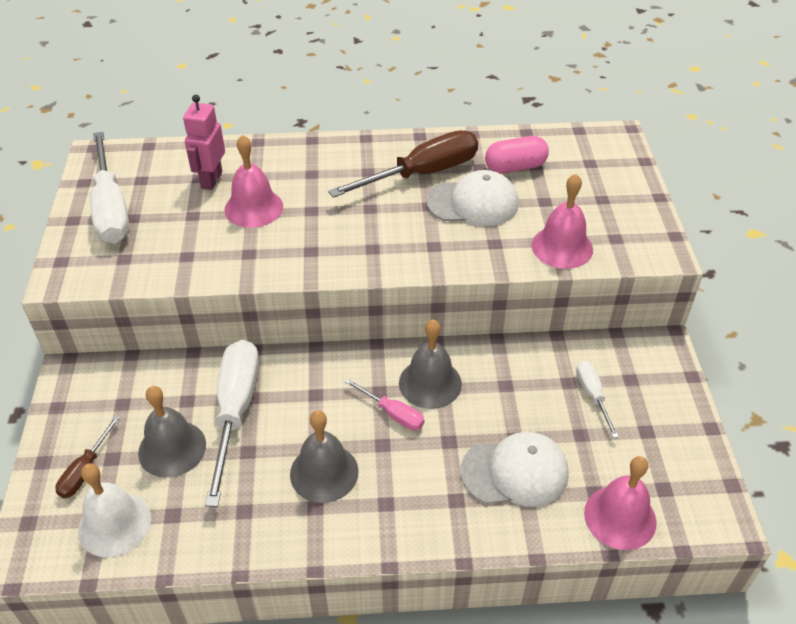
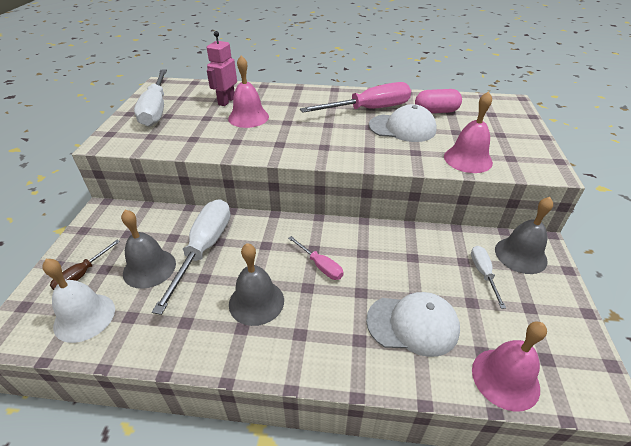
camera: 10 degrees right, 5 degrees down
brown screwdriver [328,130,478,198] -> pink screwdriver [300,82,411,113]
grey bell [399,319,462,409] -> grey bell moved to [495,197,553,274]

